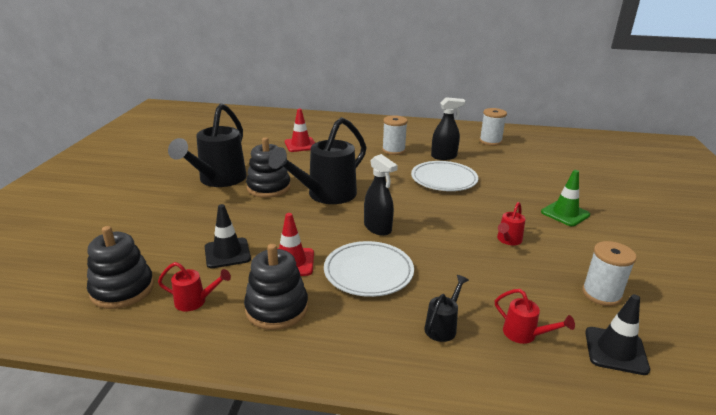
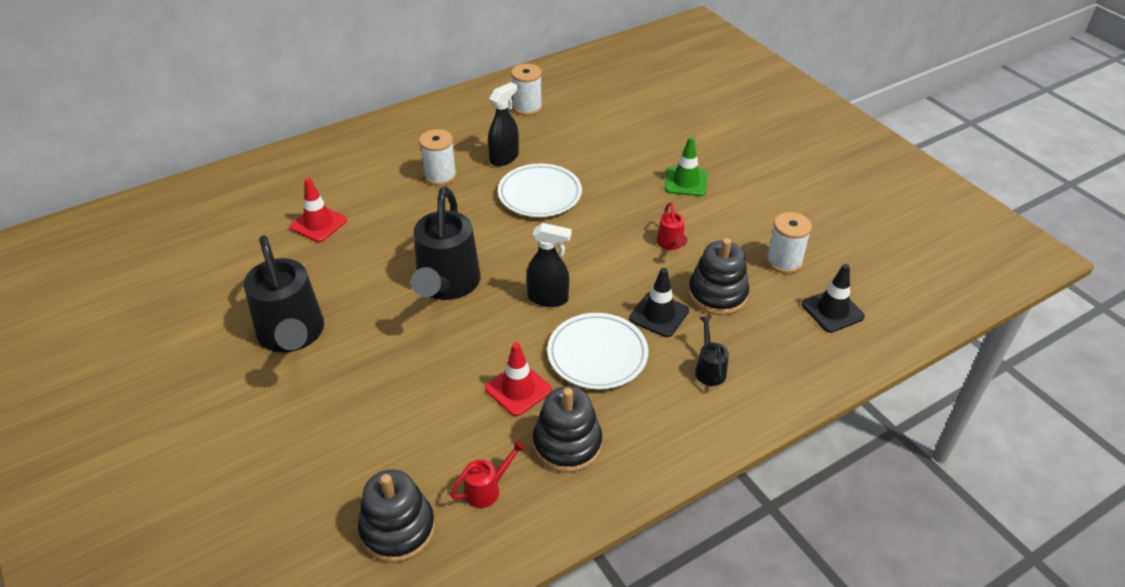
camera: 40 degrees left, 15 degrees up
black traffic cone [205,204,251,268] -> black traffic cone moved to [629,268,689,337]
black stacking toy [246,137,291,198] -> black stacking toy moved to [688,238,749,315]
red watering can [495,289,575,344] -> none

